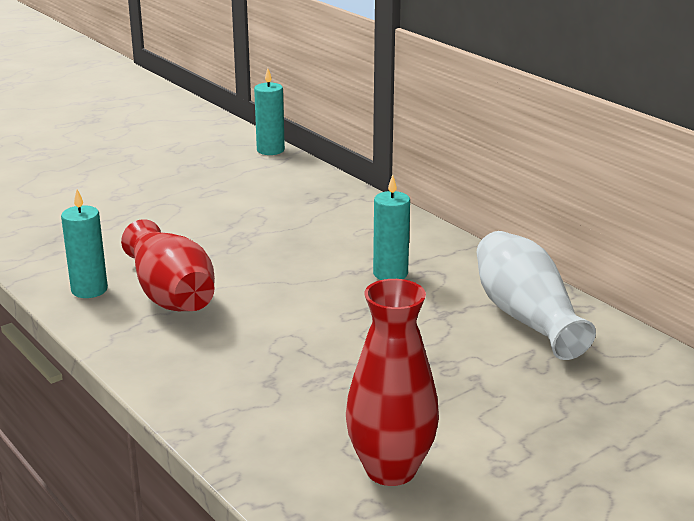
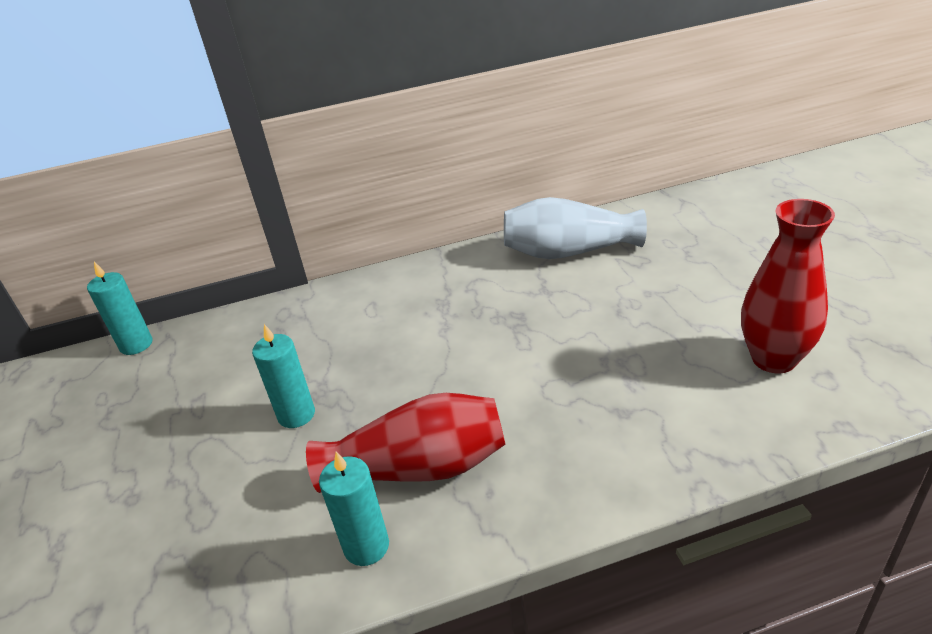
camera: 65 degrees left, 10 degrees up
turquoise candle [373,175,410,280] -> turquoise candle moved to [252,324,315,428]

